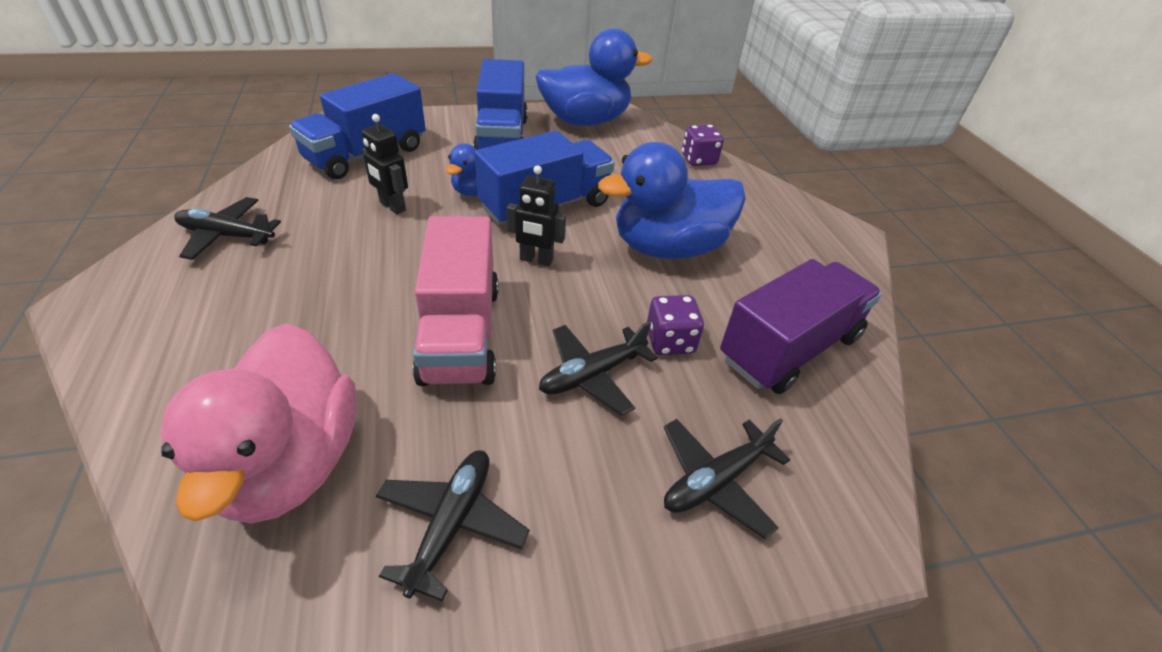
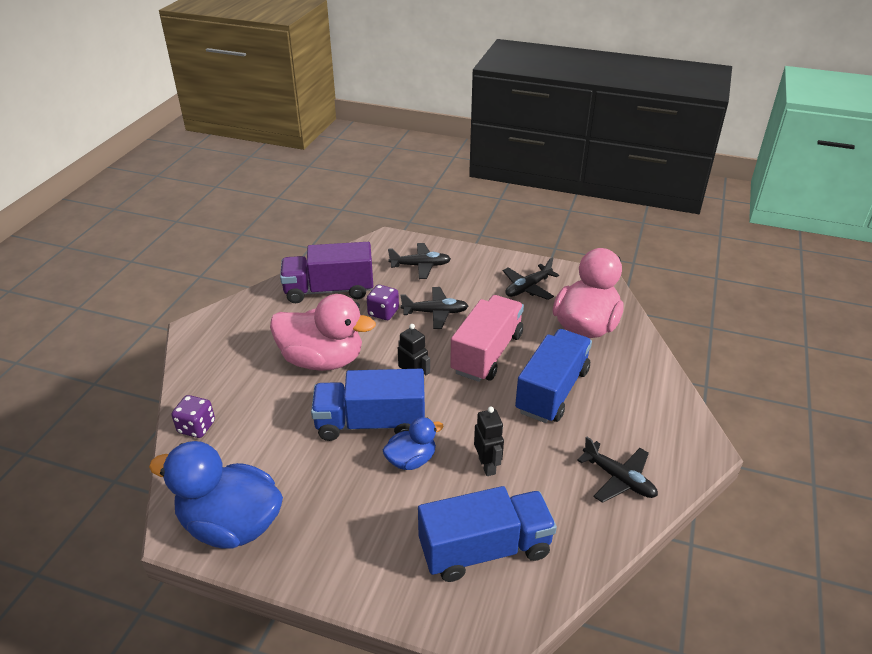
camera: 145 degrees left, 5 degrees down
blue truck [473,59,528,150] -> blue truck moved to [515,329,592,423]
blue duck [598,142,746,259] -> pink duck [270,294,376,371]

